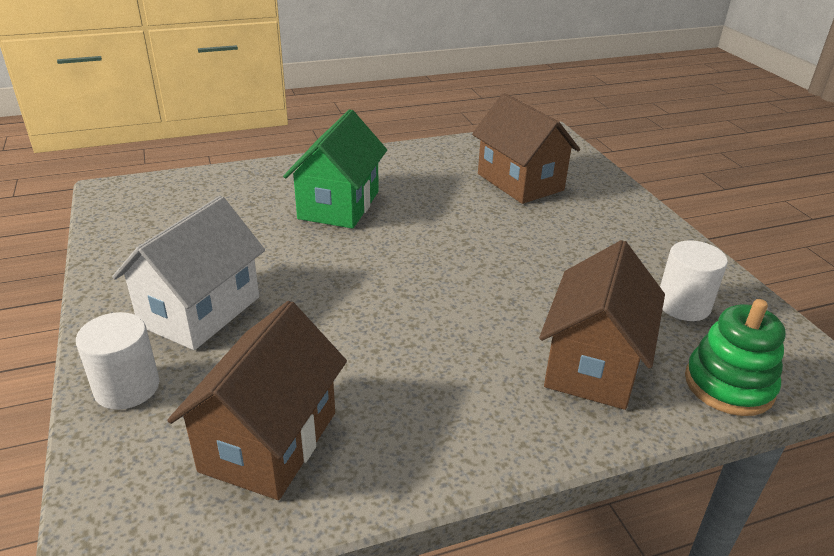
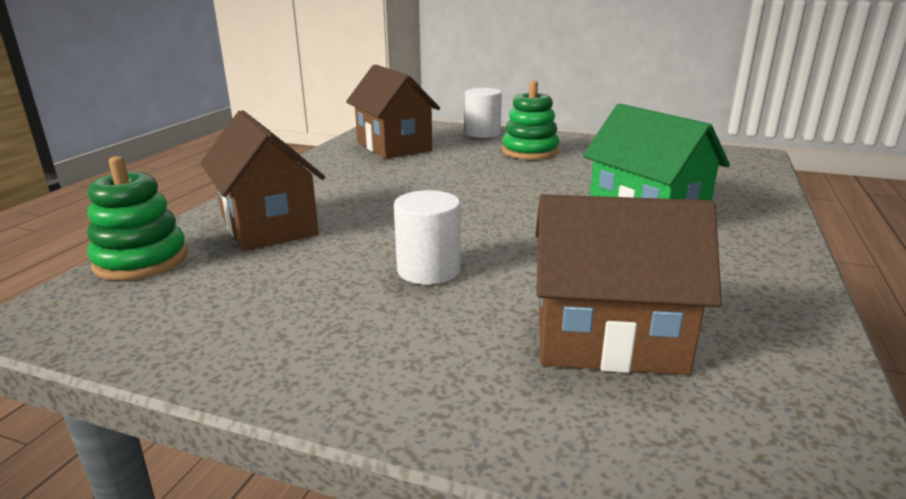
camera: 130 degrees right, 10 degrees down
white house [112,196,265,350] -> green stacking toy [502,81,560,160]
white cylinder [660,240,728,321] -> white cylinder moved to [394,190,460,285]

